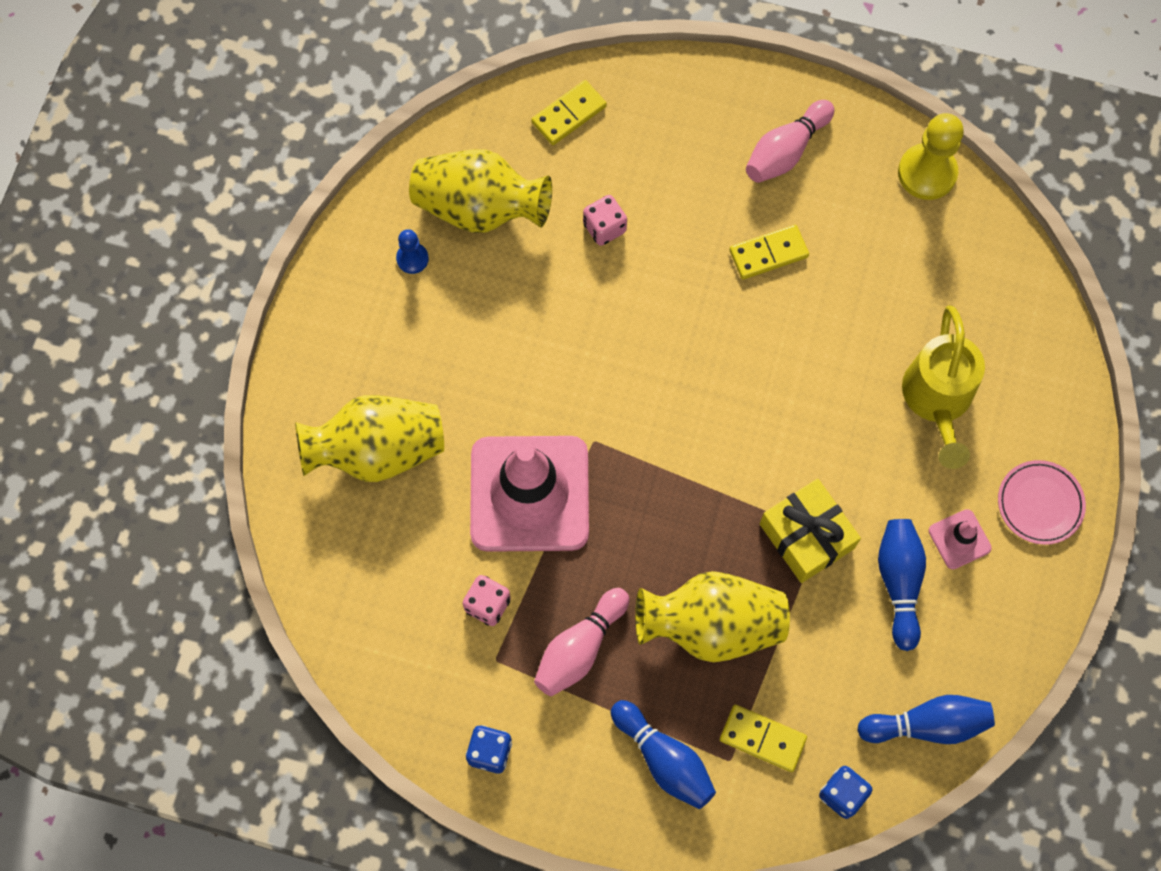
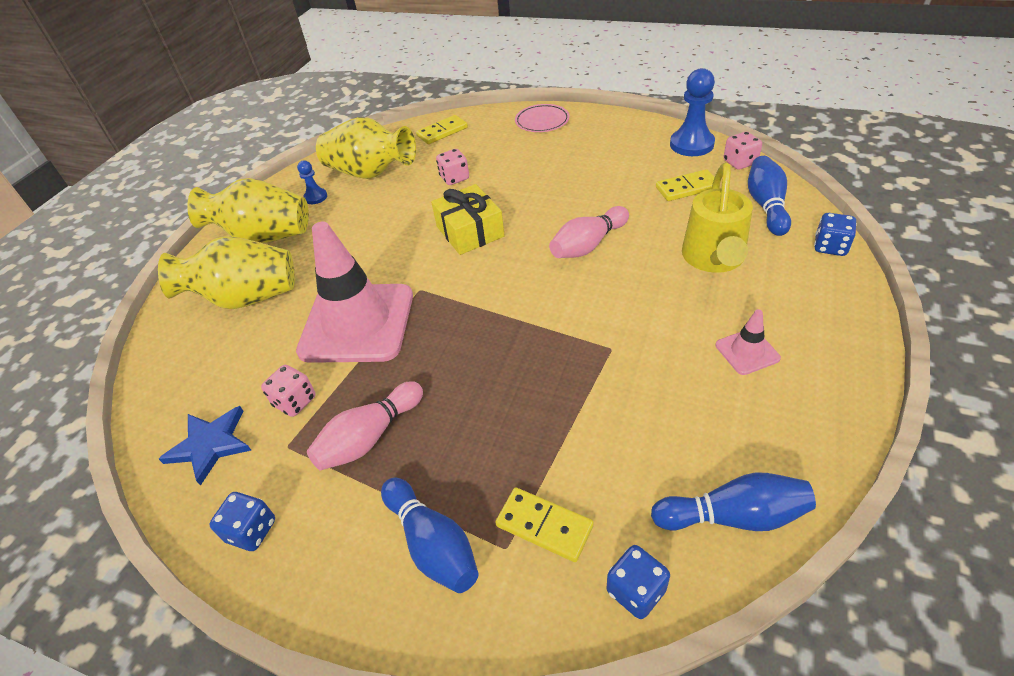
camera: 10 degrees right, 25 degrees down
yellow vase [635,571,790,662] -> yellow vase moved to [187,178,309,243]
yellow domino [729,225,809,279] -> yellow domino moved to [656,169,720,201]
pink bowling pin [746,100,834,183] -> pink bowling pin moved to [549,206,629,258]
yellow gift [760,479,861,583] -> yellow gift moved to [431,184,505,255]
blue bowling pin [878,519,926,651] -> blue bowling pin moved to [748,156,791,236]
yellow pawn [898,113,964,200] -> blue pawn [670,68,715,156]
pink plate [998,460,1086,545] -> pink plate moved to [515,104,570,132]
none -> blue star [159,406,251,486]
none -> pink dice [724,132,762,170]
none -> blue dice [814,213,857,256]

